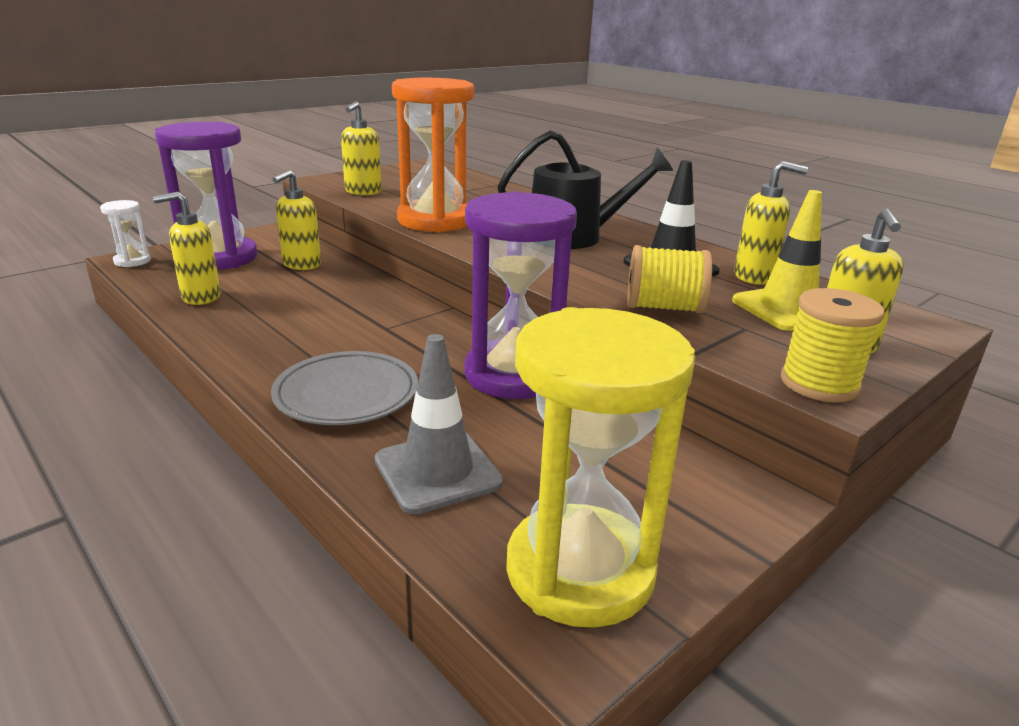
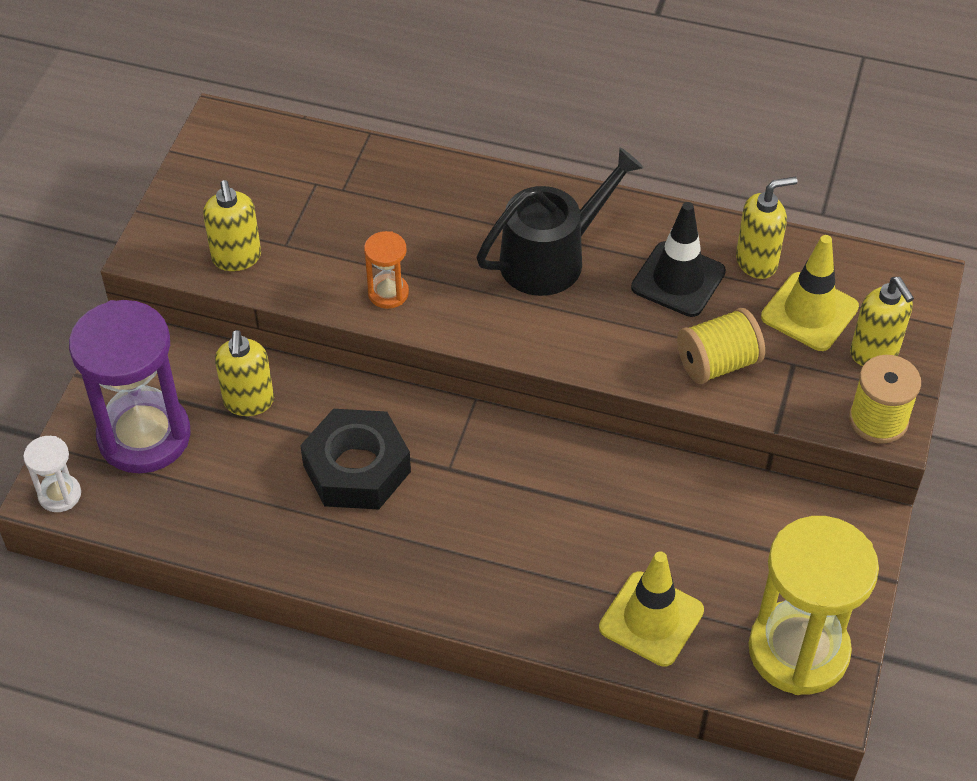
camera: 30 degrees left, 25 degrees up
yellow soap dispenser [153,192,221,305] -> none
grey plate [271,351,418,425] -> none
grey traffic cone [375,334,503,515] -> yellow traffic cone [599,551,704,667]
orange hourglass [392,78,474,233] -> orange hourglass [364,231,409,309], size x0.45
purple hourglass [464,191,577,399] -> none
none -> black nut [300,409,411,510]

